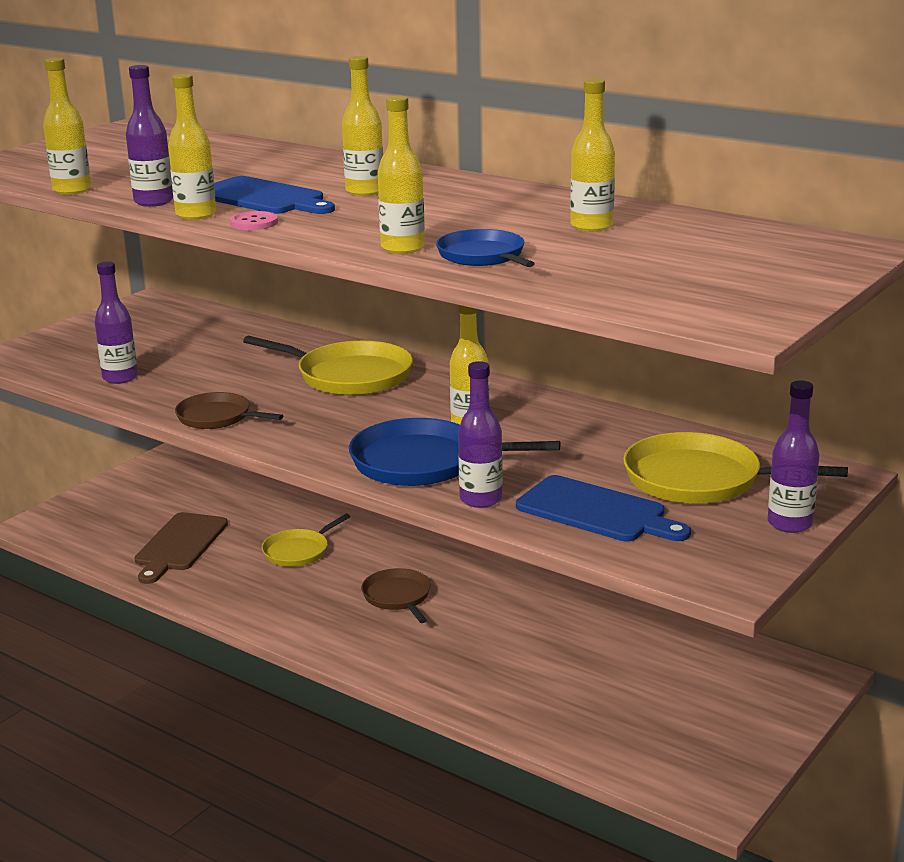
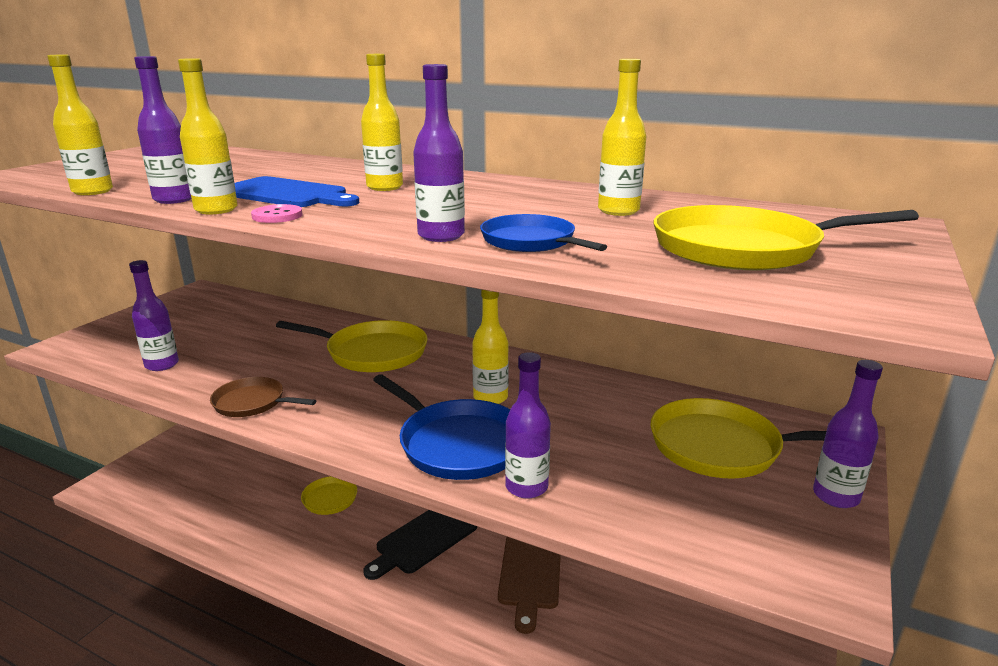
camera: 10 degrees left, 0 degrees up
brown cutting board [134,512,228,584] -> brown cutting board moved to [498,536,561,634]
blue pan [349,418,560,486] -> blue pan turned 135 degrees counterclockwise [373,374,510,480]
brown pan [361,568,431,623] -> black cutting board [363,510,477,580]
yellow bottle [378,96,425,254] -> purple bottle [413,64,465,242]
blue cutting board [516,475,691,541] -> none
none -> yellow pan [654,205,919,270]

